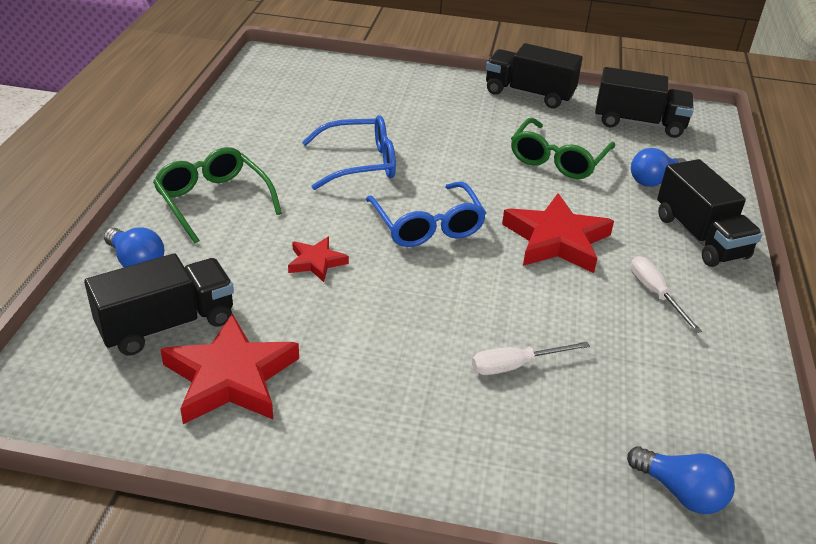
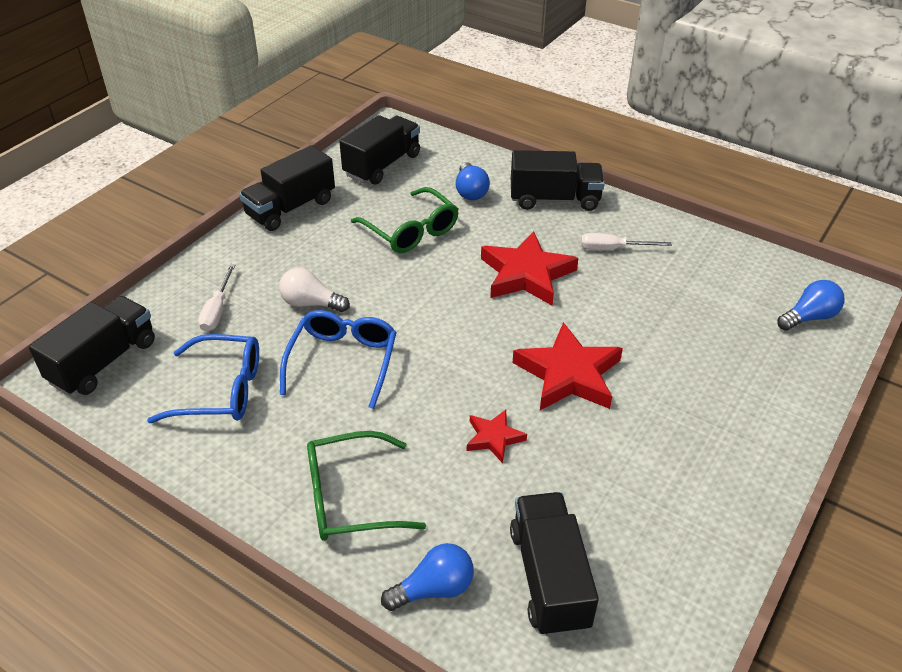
camera: 65 degrees left, 5 degrees up
red star [160,314,299,424] -> red star moved to [513,322,623,410]
blue glasses [366,181,486,247] -> blue glasses moved to [147,334,259,423]
white screwdriver [472,341,590,375] -> white screwdriver moved to [198,264,236,332]
none -> black truck [29,296,155,396]
none -> white light bulb [279,268,350,312]

